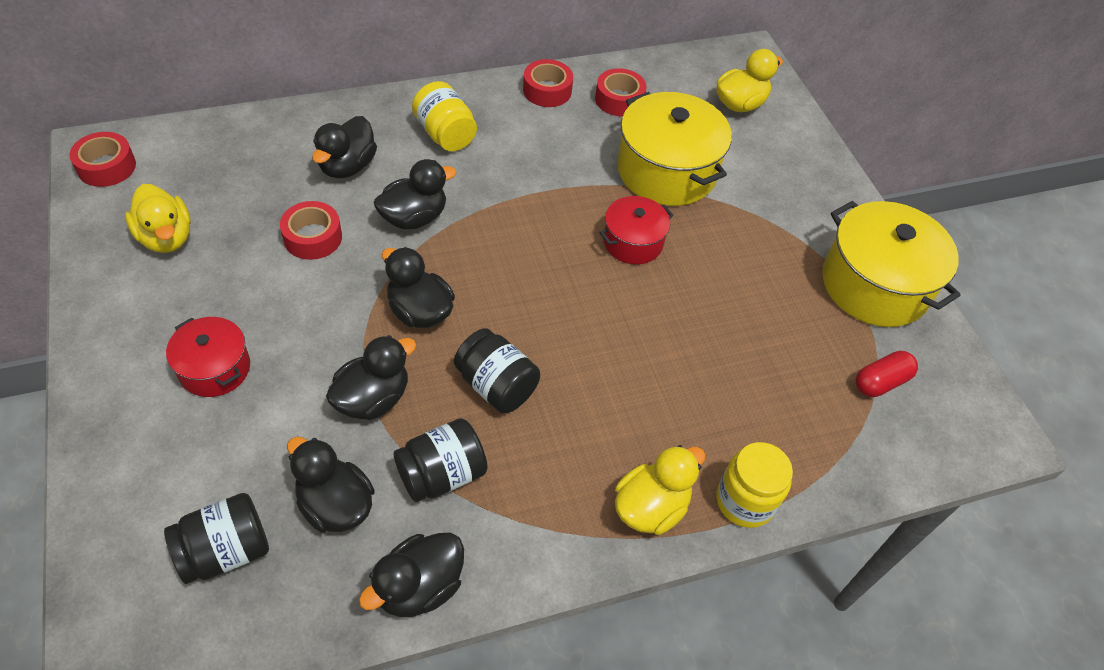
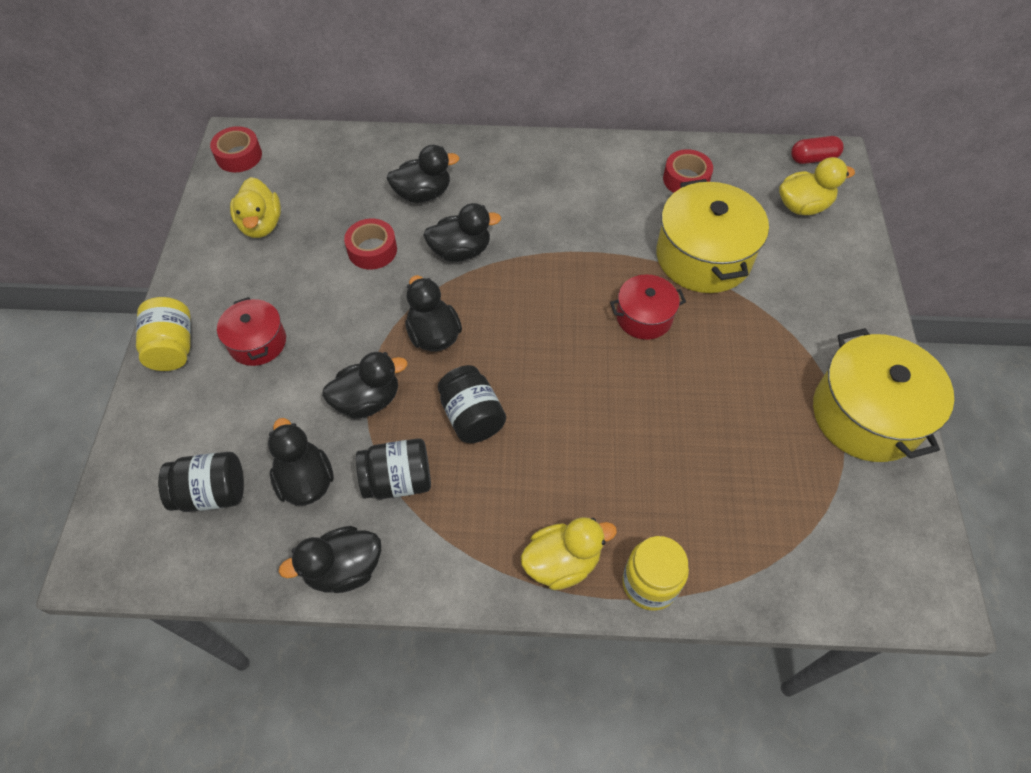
camera: 25 degrees right, 5 degrees up
black duck [312,116,377,178] -> black duck turned 150 degrees counterclockwise [387,145,460,203]
yellow jar [412,81,477,151] -> yellow jar moved to [136,297,191,371]
red tape [523,59,573,107] -> none
red capsule [856,351,918,397] -> red capsule moved to [791,136,844,164]

